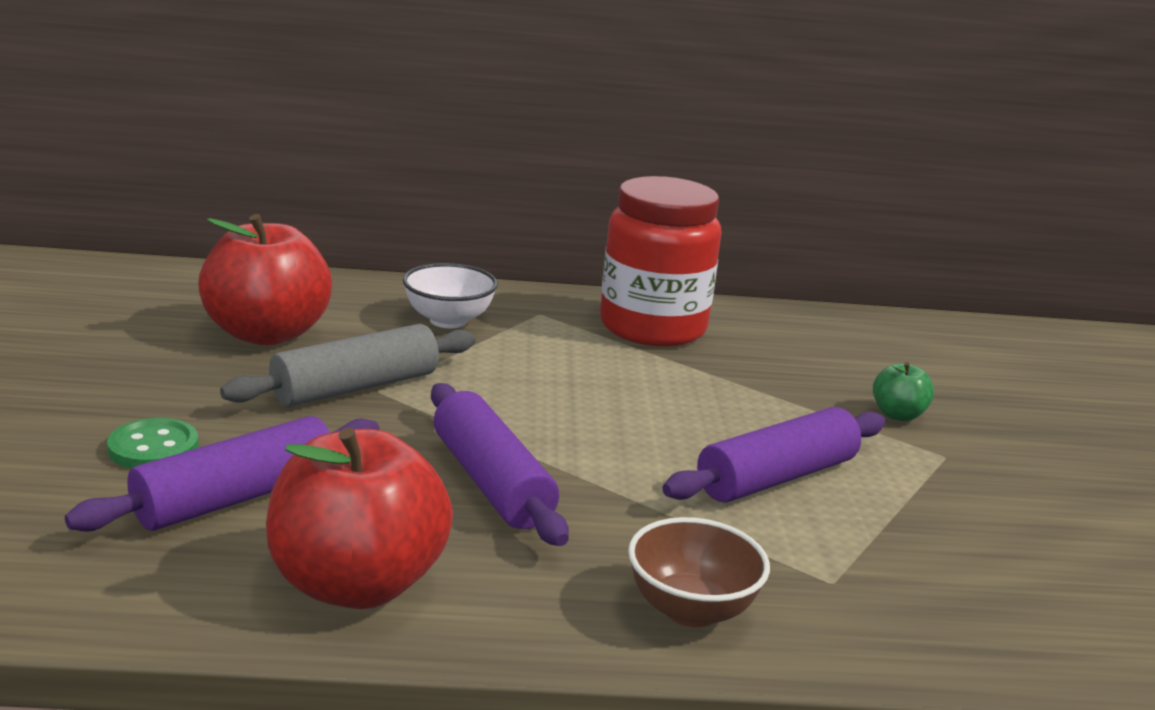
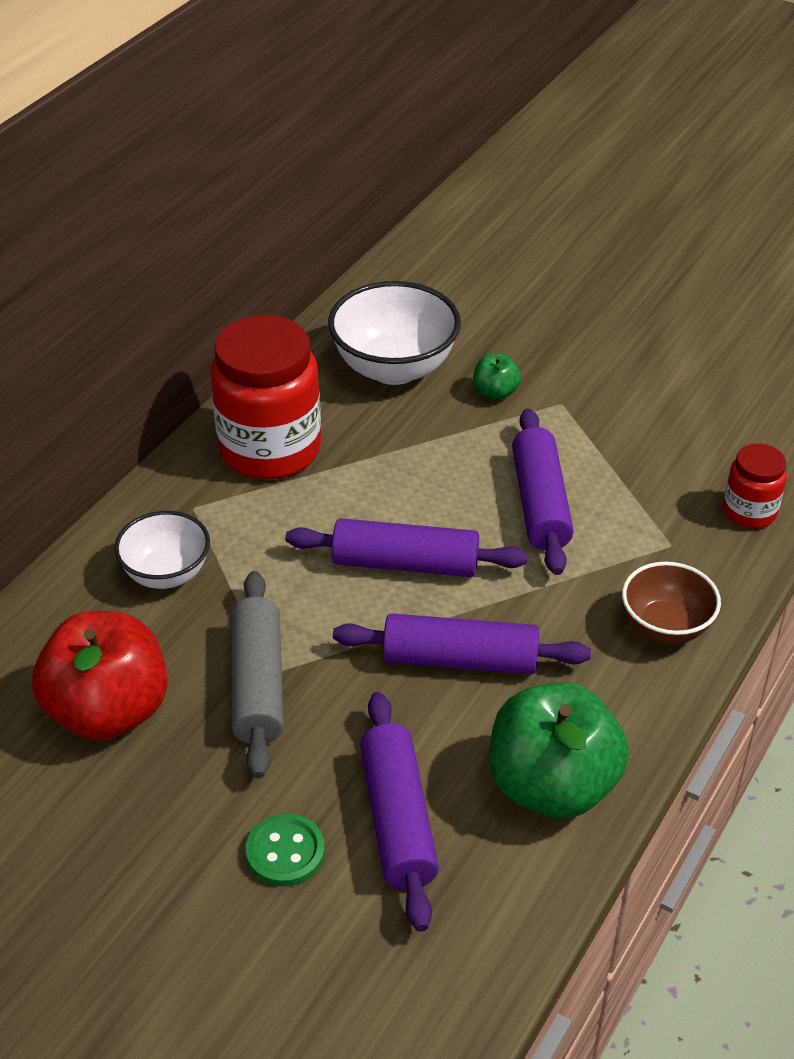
camera: 55 degrees left, 20 degrees up
red apple [266,427,453,609] -> green apple [490,682,629,818]
none -> purple rolling pin [285,518,527,577]
none -> white bowl [328,281,461,385]
none -> red jar [723,444,787,528]

